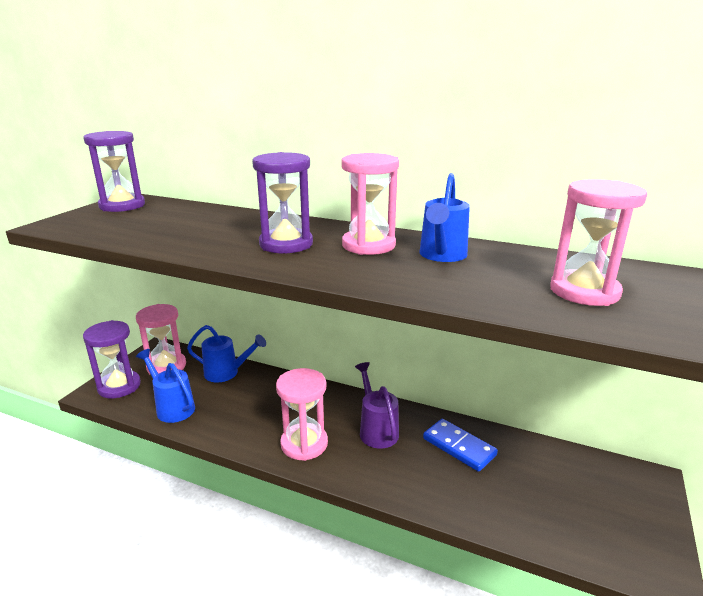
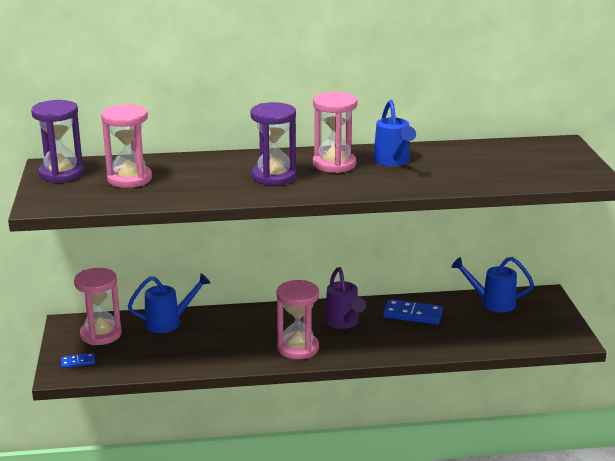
camera: 30 degrees left, 0 degrees up
purple hourglass [83,320,141,398] -> blue domino [61,353,95,368]
blue watering can [136,349,195,423] -> blue watering can moved to [451,257,534,312]
purple watering can [355,362,399,448] -> purple watering can turned 150 degrees counterclockwise [325,267,366,329]
pink hourglass [550,179,647,306] -> pink hourglass moved to [101,104,152,188]

